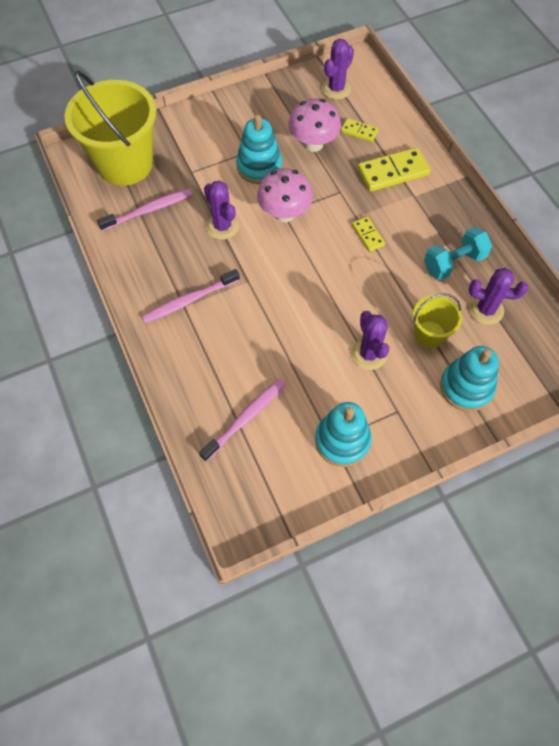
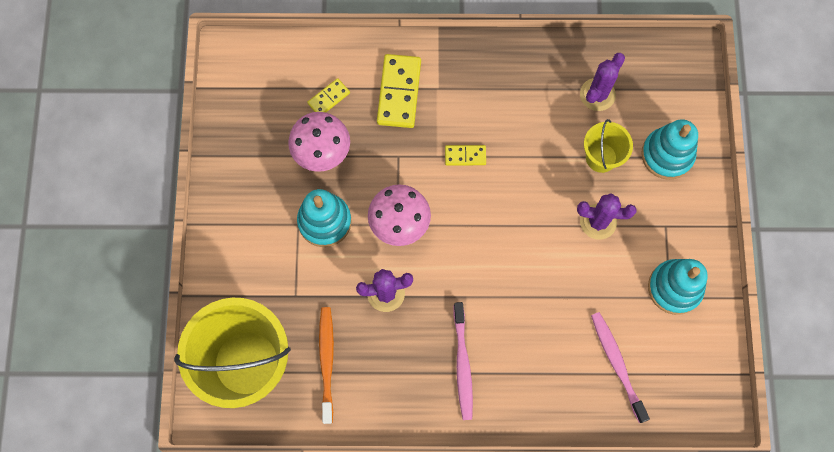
camera: 65 degrees left, 10 degrees up
pink toothbrush [97,189,192,231] -> orange toothbrush [319,307,334,424]
purple cactus [322,39,354,100] -> none
turquoise dumbbell [424,227,492,280] -> none

